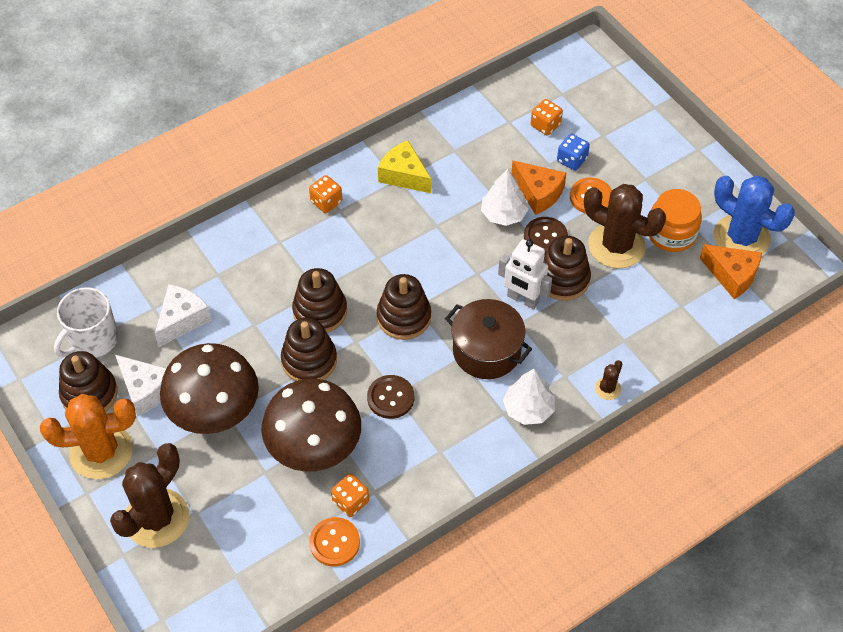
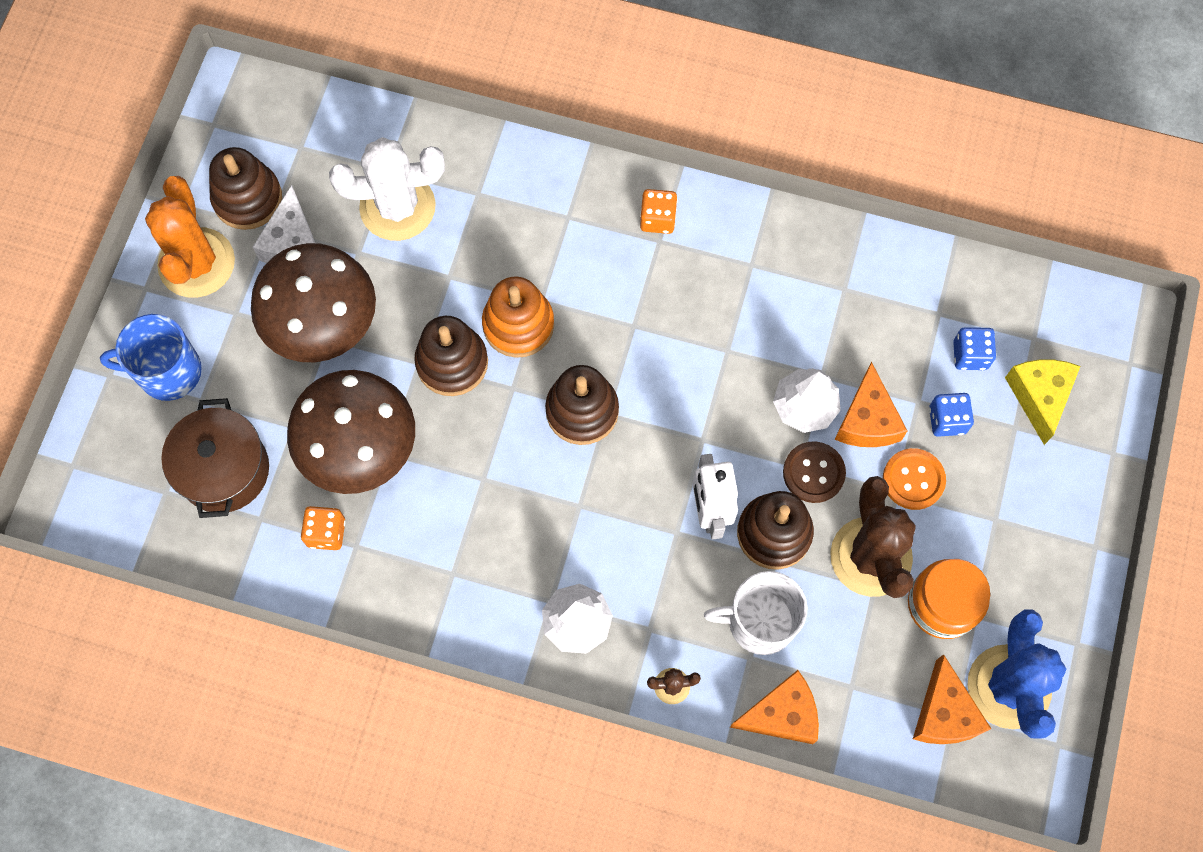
camera: 50 degrees right, 15 degrees up
orange cactus [40,394,136,479] -> orange cactus turned 45 degrees clockwise [145,176,235,298]
white mug [54,287,118,358] -> white mug moved to [704,571,808,655]
brown cactus [110,443,189,548] -> blue mug [100,314,202,401]
white cheese [155,284,211,347] -> white cactus [329,137,445,241]
brown stacking toy [292,268,347,333] -> orange stacking toy [482,277,554,358]
orange button [309,517,360,566] -> none
brown button [367,375,414,419] -> none
yellow cheese [378,140,431,193] -> yellow cheese moved to [1005,359,1080,445]
brown pot [445,299,532,379] -> brown pot moved to [161,398,269,518]
orange dice [531,99,563,135] -> blue dice [953,327,996,370]
none -> orange cheese [730,670,819,744]

